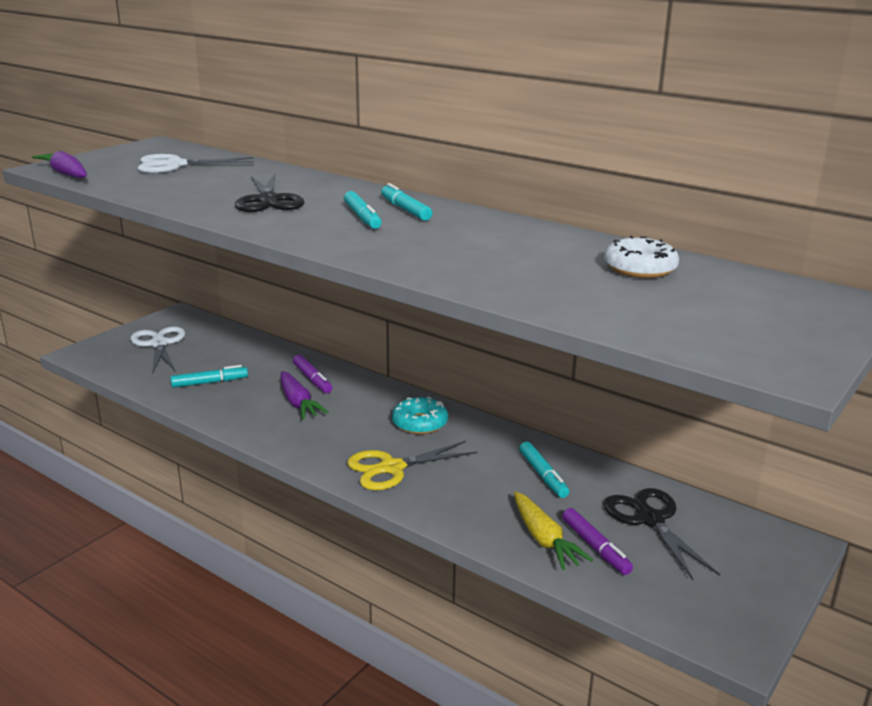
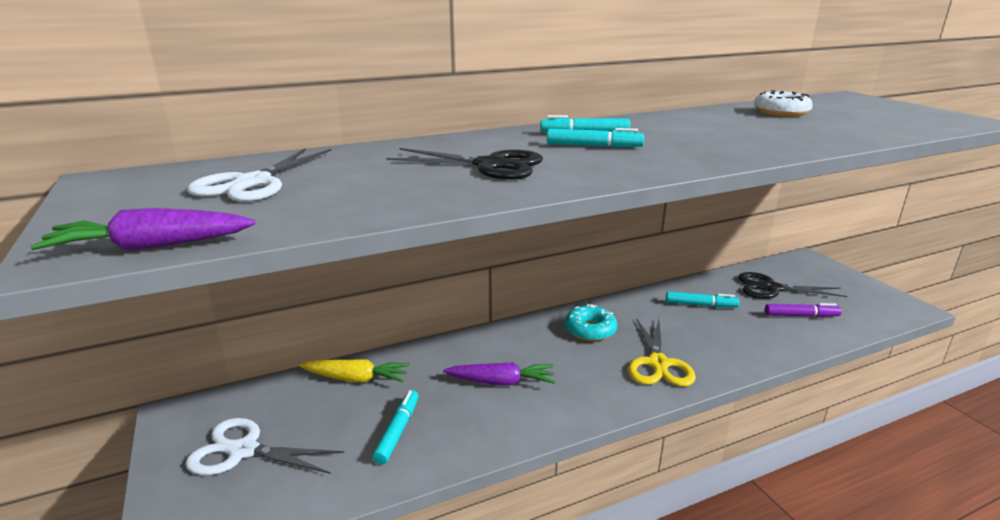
camera: 60 degrees left, 0 degrees up
purple marker [293,355,332,393] -> none
yellow carrot [514,491,593,570] -> yellow carrot moved to [299,359,410,382]

